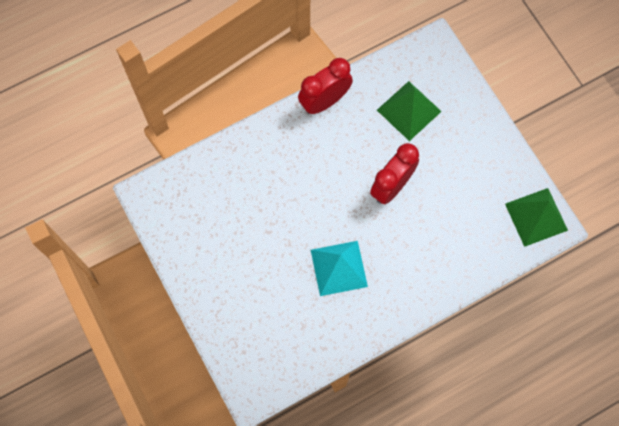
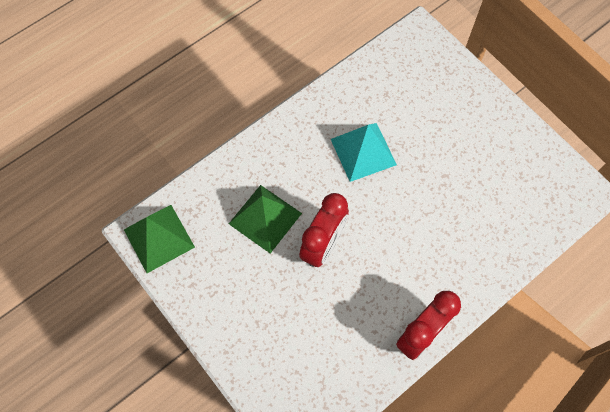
camera: 170 degrees right, 5 degrees down
green pyramid [377,81,442,141] -> green pyramid moved to [229,185,302,253]

